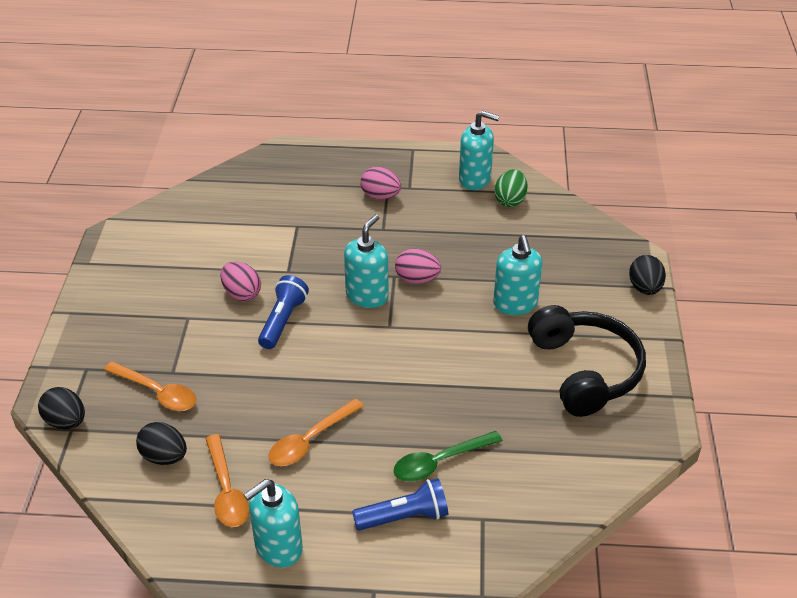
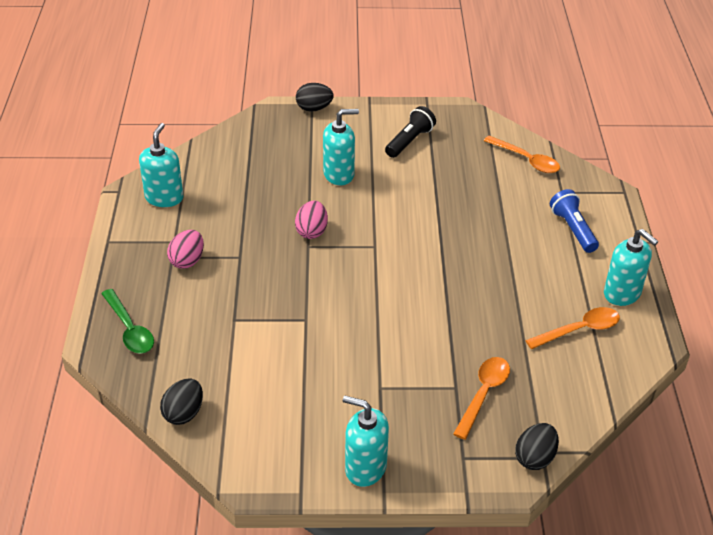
camera: 95 degrees left, 0 degrees up
black egg [136,422,187,465] -> black egg moved to [160,378,203,425]
pink egg [221,261,261,301] -> none
blue flashlight [258,275,309,349] -> none
orange spoon [268,399,364,466] -> orange spoon moved to [484,136,560,173]
turquoise soap dispenser [344,215,389,308] -> turquoise soap dispenser moved to [343,396,389,487]
green spoon [394,431,503,482] -> green spoon moved to [101,289,154,354]
green egg [495,169,528,207] -> none
black headphones [528,305,646,417] -> black flashlight [385,106,436,158]

